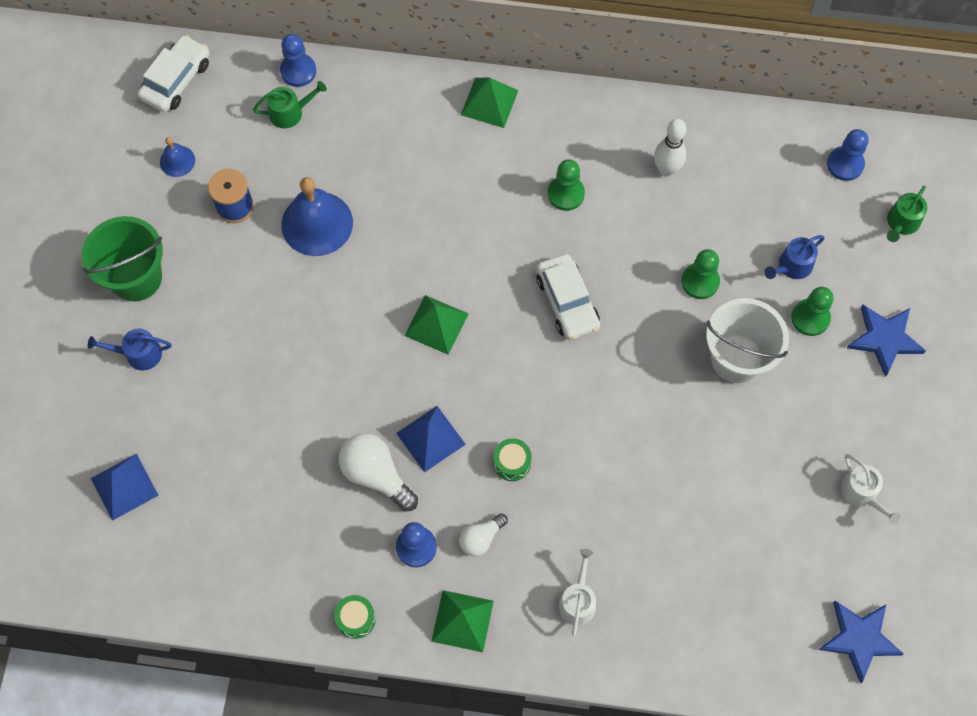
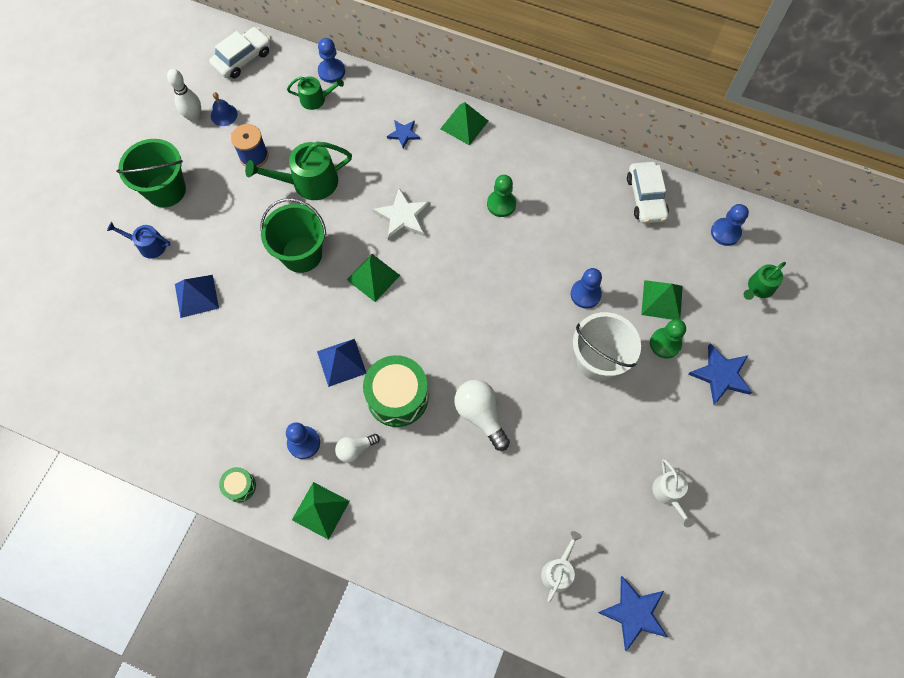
camera: 15 degrees right, 0 degrees up
blue pyramid [91,453,158,521] -> blue pyramid moved to [175,275,219,318]
blue bell [282,177,353,256] -> green watering can [245,141,352,200]
white light bulb [339,433,418,512] -> white light bulb moved to [454,380,510,451]
green drum [494,438,532,481] -> green drum [363,355,429,427], size x2.05
white car [537,254,600,340] -> white car moved to [627,162,669,223]
white watering can [558,549,596,636] -> white watering can moved to [541,531,582,602]
white bowling pin [654,119,686,176] -> white bowling pin moved to [167,69,201,123]
green pawn [681,249,720,299] -> blue pawn [571,268,602,309]
blue watering can [764,235,825,279] -> green pyramid [641,280,683,320]
none -> green bucket [260,198,327,273]
none -> white star [373,188,431,241]
none -> blue star [387,120,420,149]

